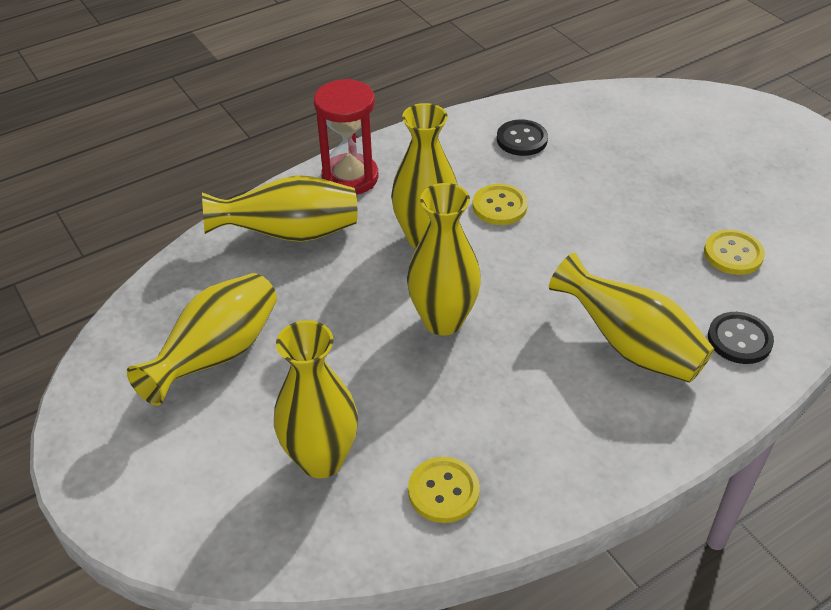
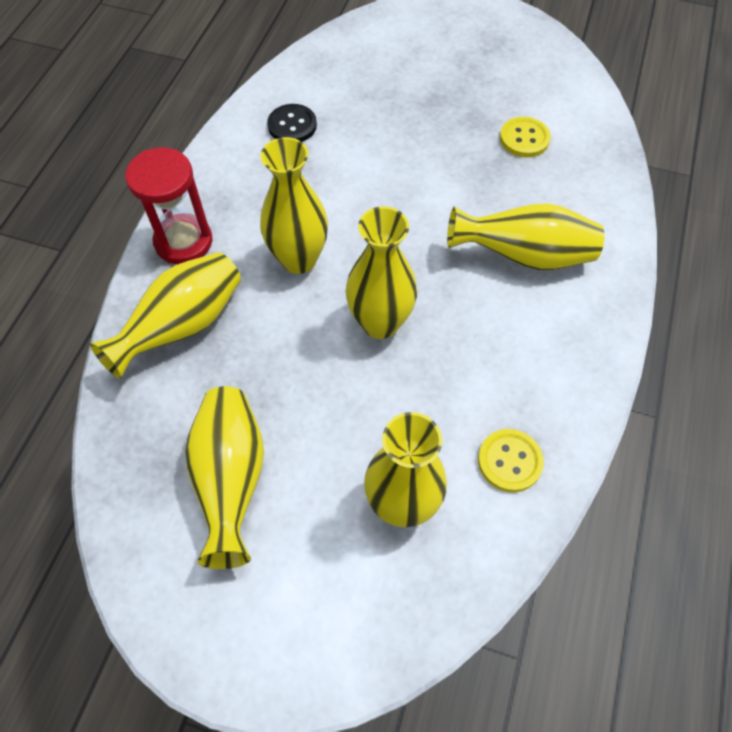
camera: 40 degrees left, 15 degrees up
yellow button [473,184,528,225] -> none
black button [708,312,774,364] -> none

